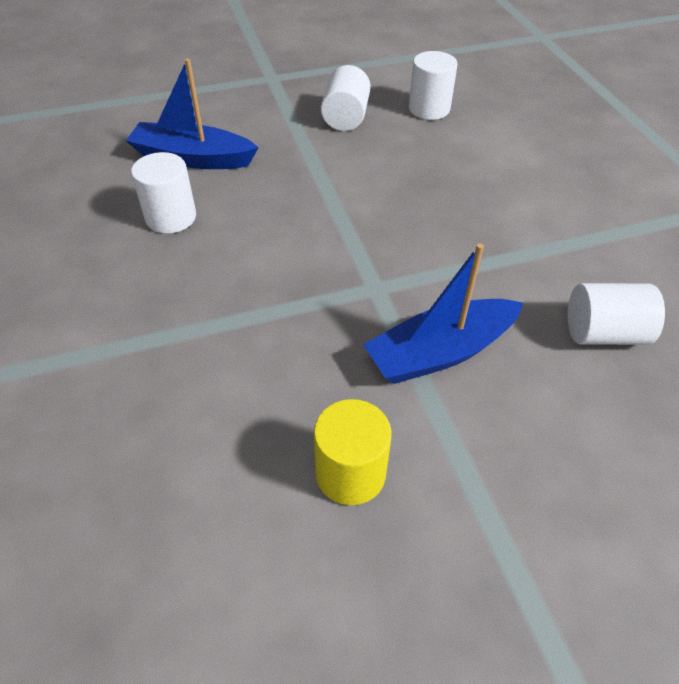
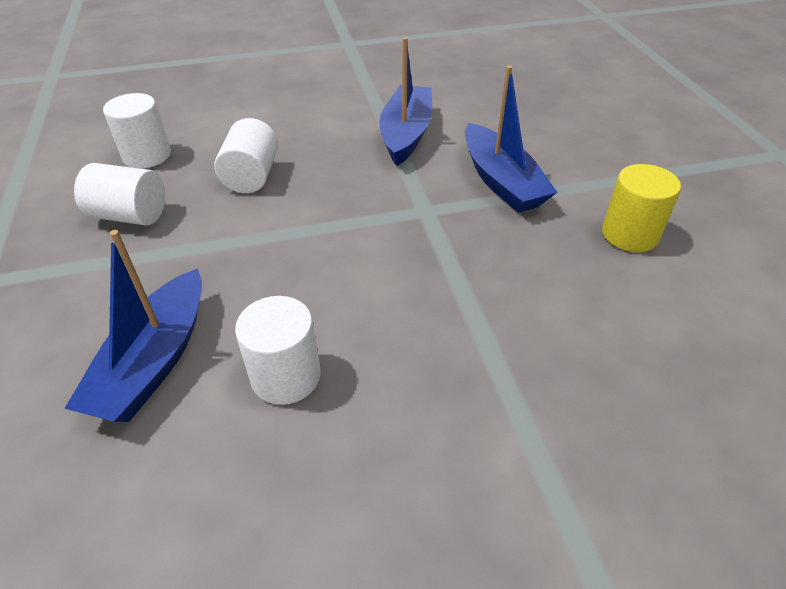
camera: 85 degrees left, 5 degrees down
white cylinder [568,283,665,345] -> white cylinder moved to [214,118,278,193]
none -> blue boat [379,37,432,166]

